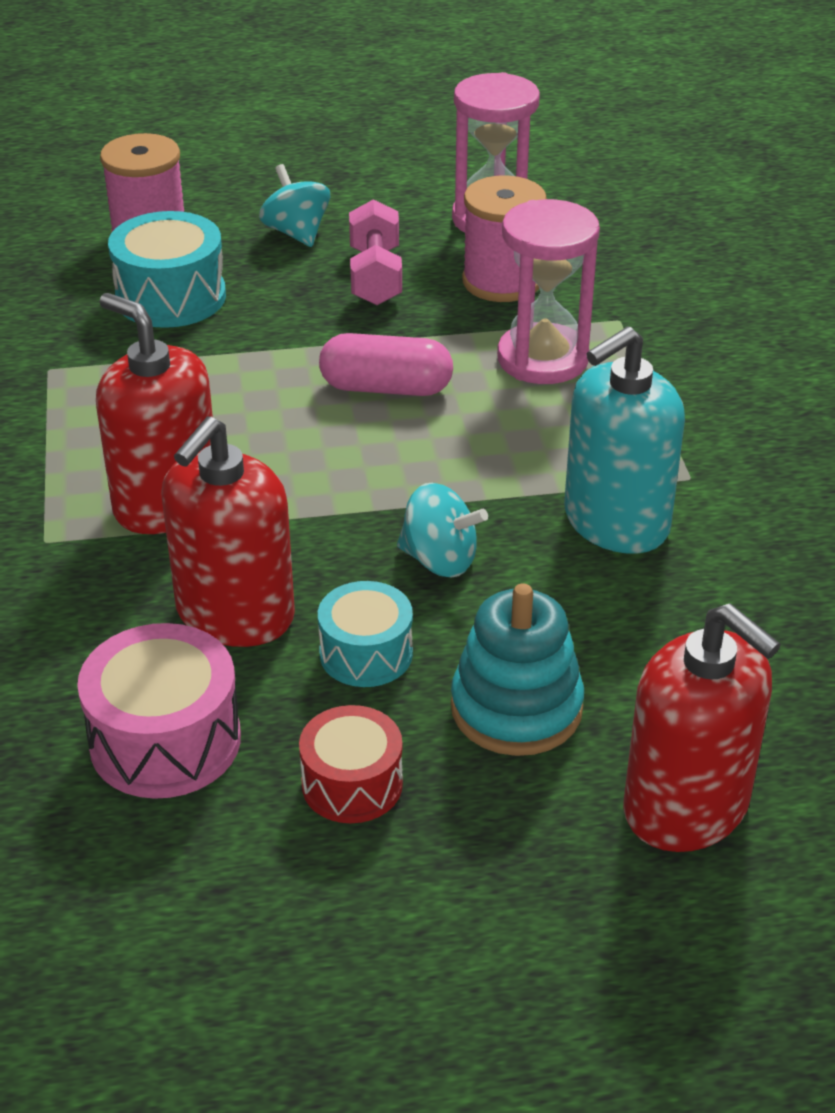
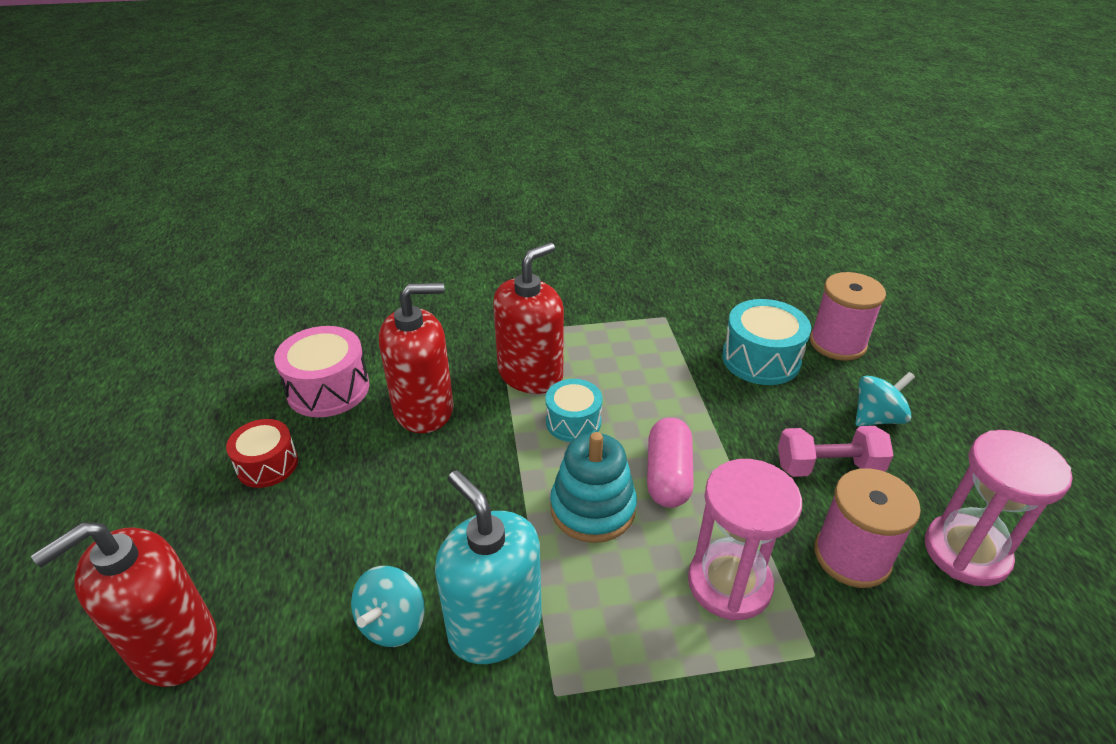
camera: 90 degrees right, 0 degrees up
red soap dispenser [161,416,295,647] -> red soap dispenser turned 135 degrees clockwise [379,283,454,433]
turquoise drum [318,581,413,687] -> turquoise drum moved to [546,379,603,442]
turquoise spinning top [397,483,488,578] -> turquoise spinning top moved to [351,566,425,647]
turquoise stacking toy [451,584,584,756] -> turquoise stacking toy moved to [550,432,637,543]

